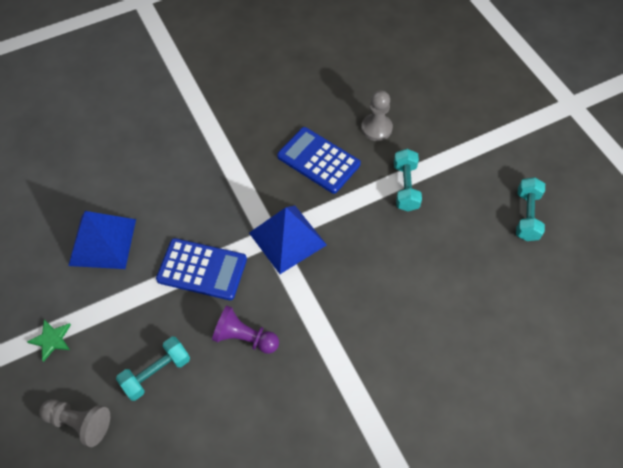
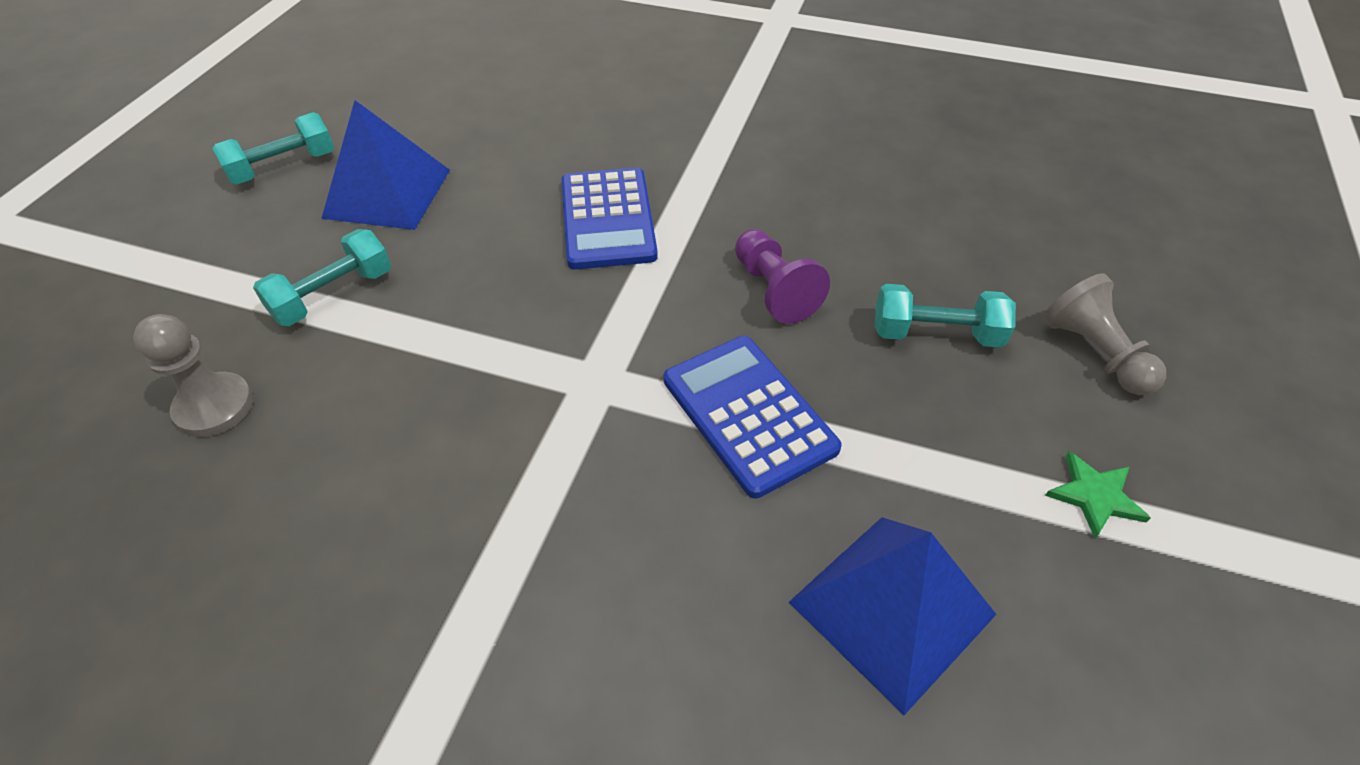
camera: 135 degrees left, 10 degrees down
blue pyramid [249,206,327,274] -> blue pyramid moved to [321,100,450,230]
blue calculator [277,127,361,194] -> blue calculator moved to [562,168,658,269]

